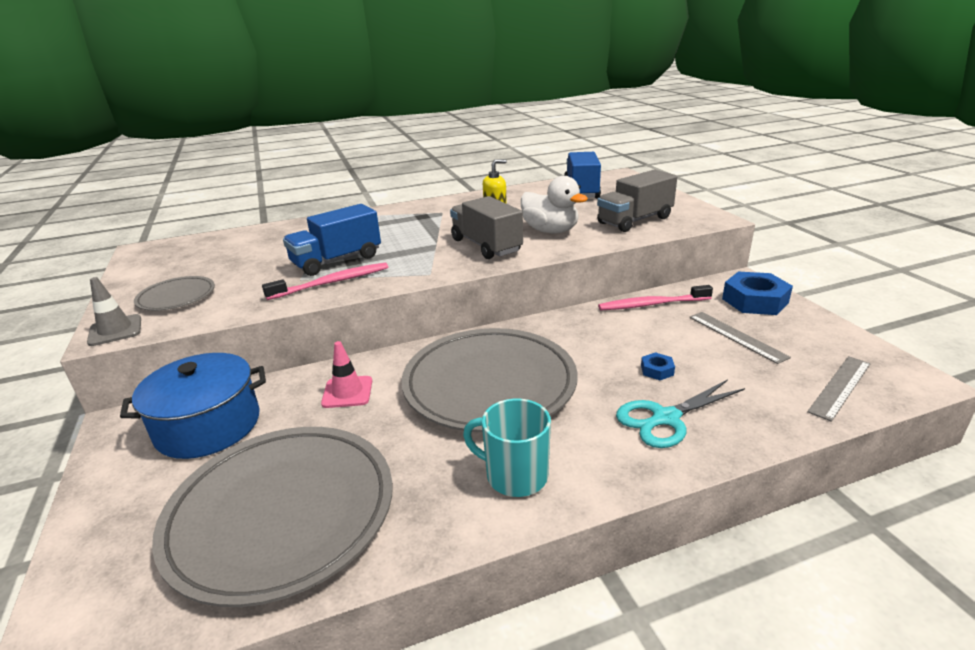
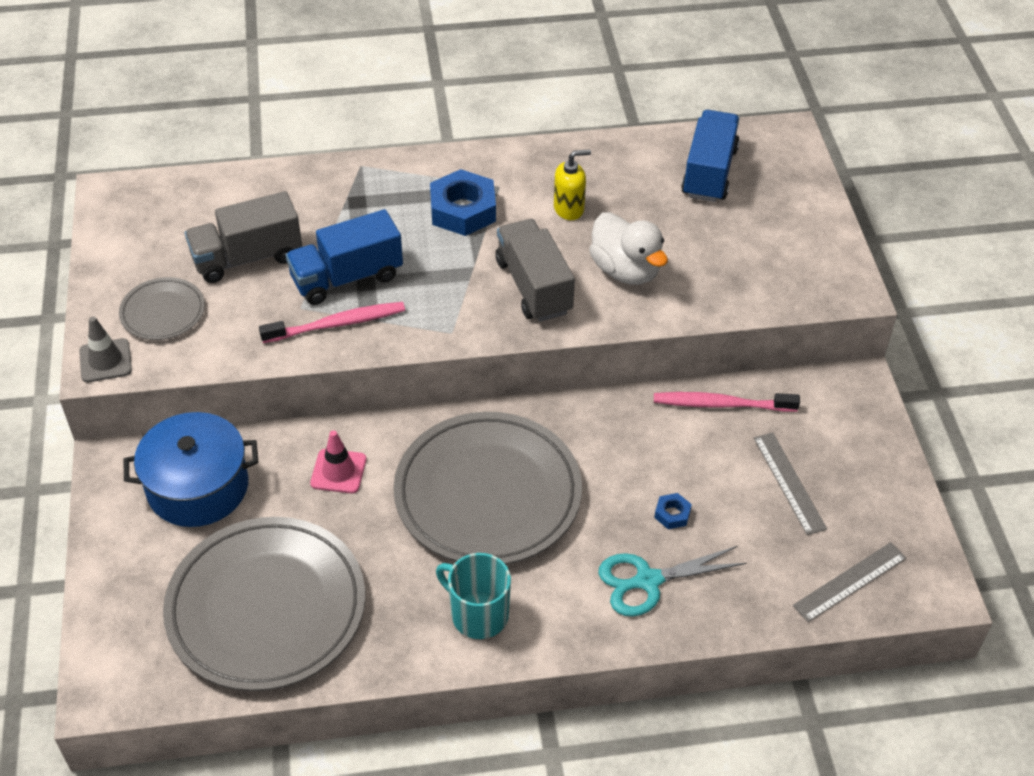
camera: 10 degrees right, 20 degrees up
grey truck [597,170,677,232] -> grey truck moved to [185,191,302,283]
blue nut [722,271,793,315] -> blue nut moved to [430,169,496,236]

